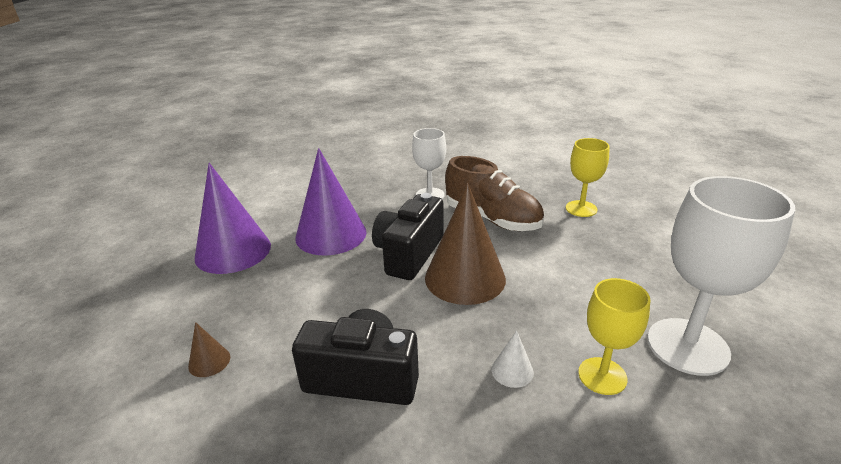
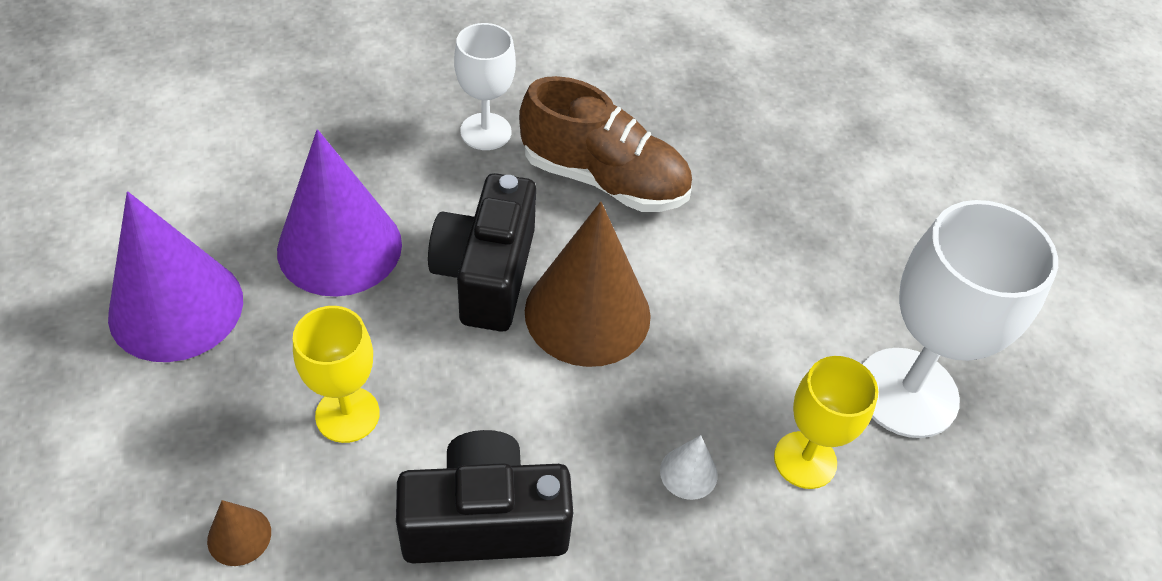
camera: 20 degrees left, 20 degrees up
yellow goblet [566,138,610,217] -> yellow goblet moved to [293,306,380,443]

